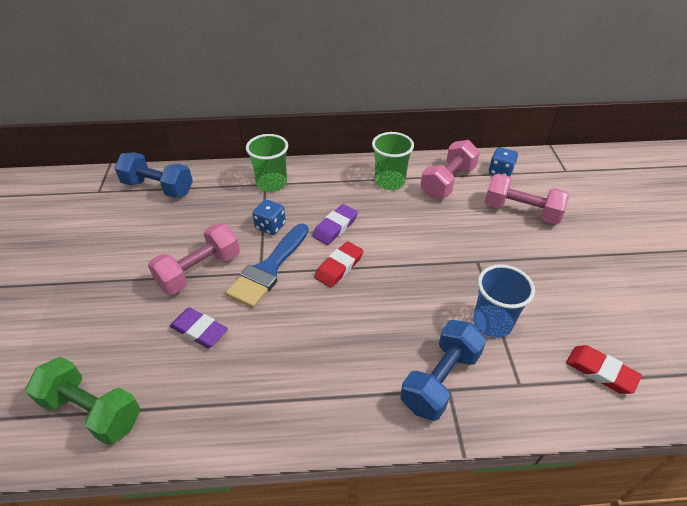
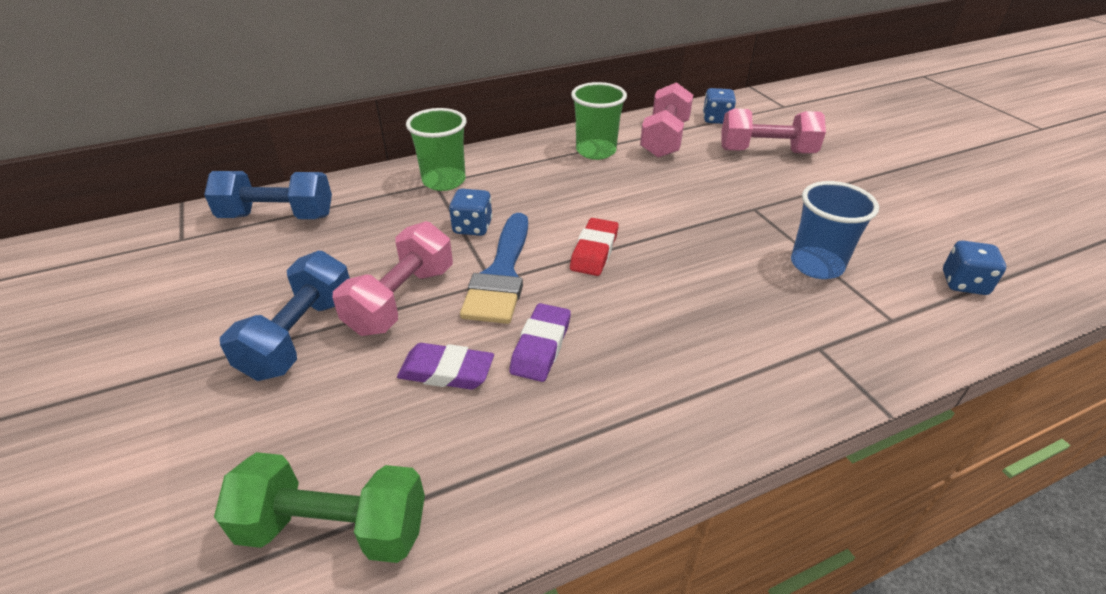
camera: 20 degrees left, 5 degrees down
purple eraser [313,204,358,245] -> purple eraser moved to [509,303,571,382]
blue dumbbell [400,320,486,421] -> blue dumbbell moved to [220,251,350,381]
red eraser [566,345,642,394] -> blue dice [943,241,1006,295]

